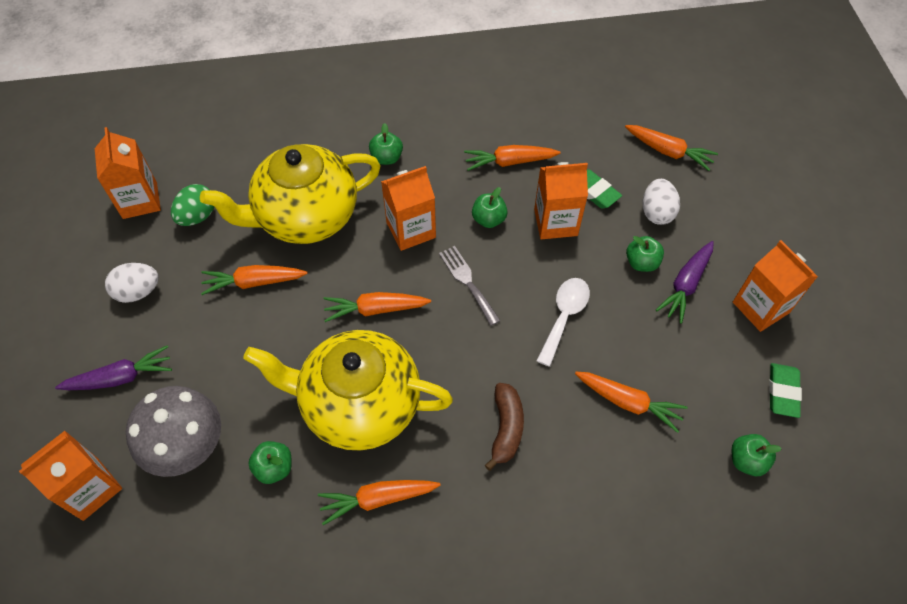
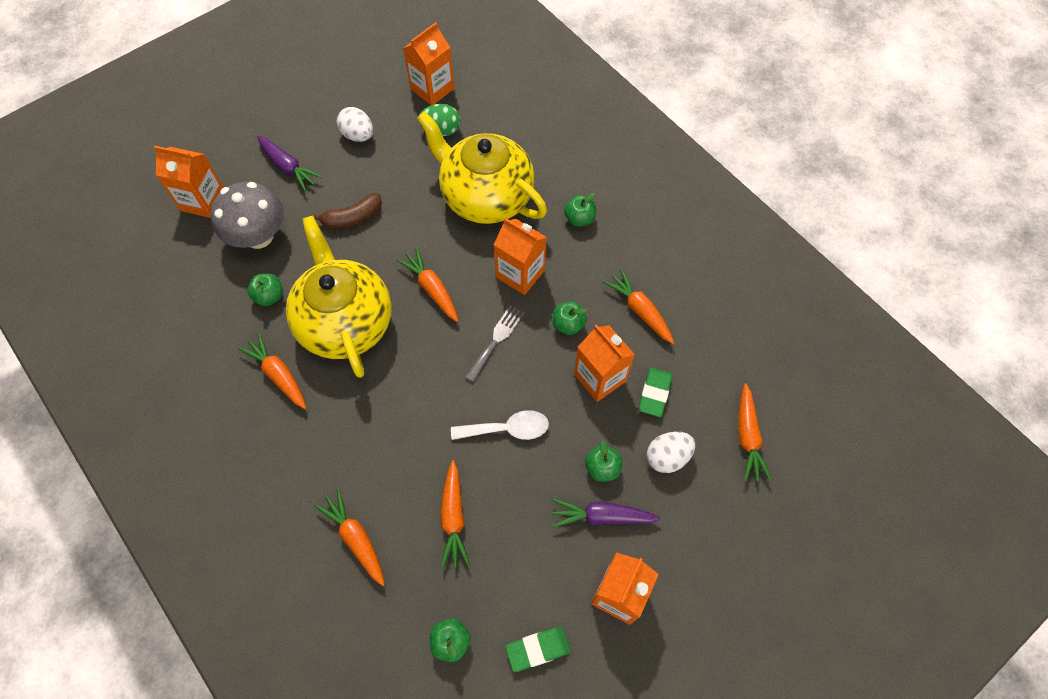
camera: 60 degrees right, 5 degrees up
orange carrot [201,265,308,295] -> orange carrot moved to [314,489,385,586]
brown banana [485,383,524,471] -> brown banana moved to [311,193,382,229]

